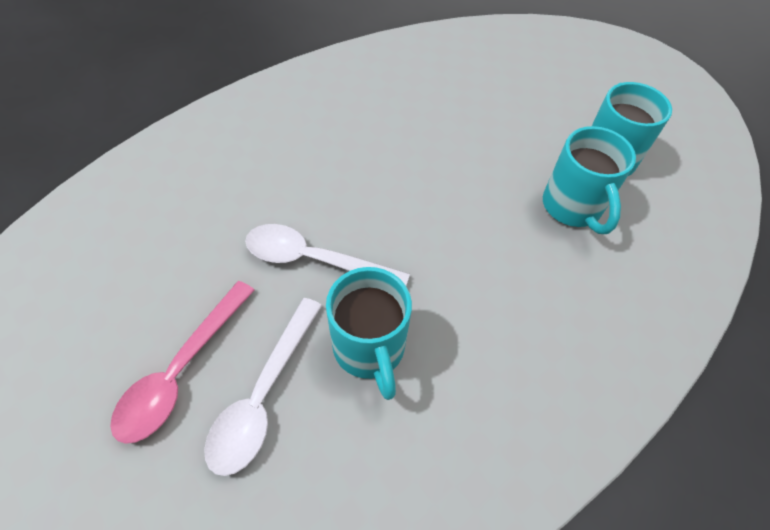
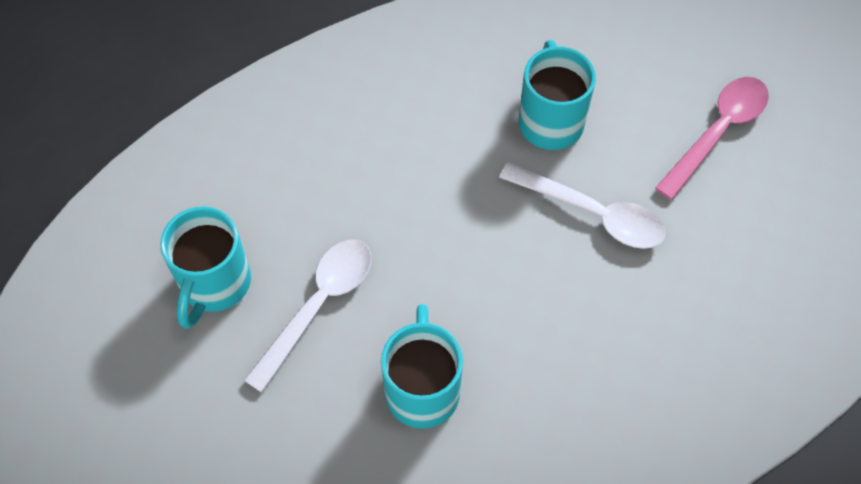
camera: 165 degrees left, 5 degrees up
white spoon [204,298,322,476] -> white spoon moved to [244,240,371,393]
turquoise mug [543,126,636,234] -> turquoise mug moved to [381,304,463,429]

